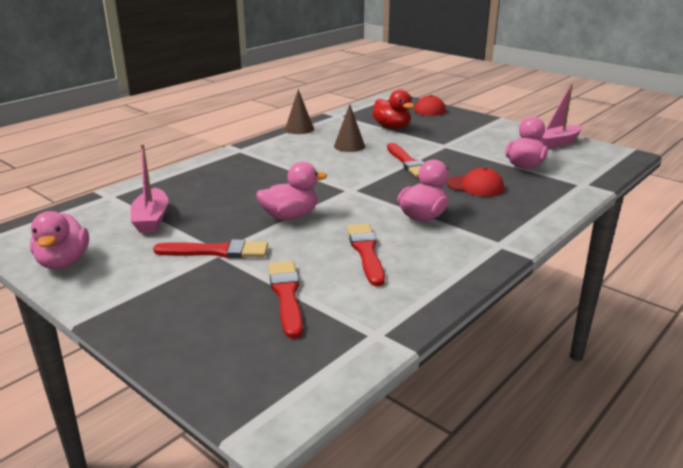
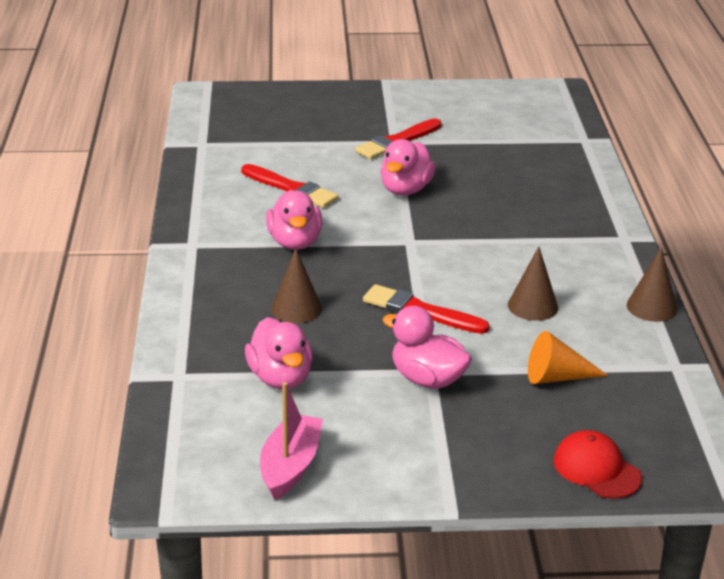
camera: 135 degrees right, 5 degrees up
pink duck [30,211,89,269] -> pink duck moved to [383,306,472,389]
pink boat [130,144,168,233] -> none
red brush [269,261,303,339] -> none
red duck [372,89,414,129] -> orange cone [528,331,608,384]
red cap [447,167,504,197] -> brown cone [271,249,322,323]

